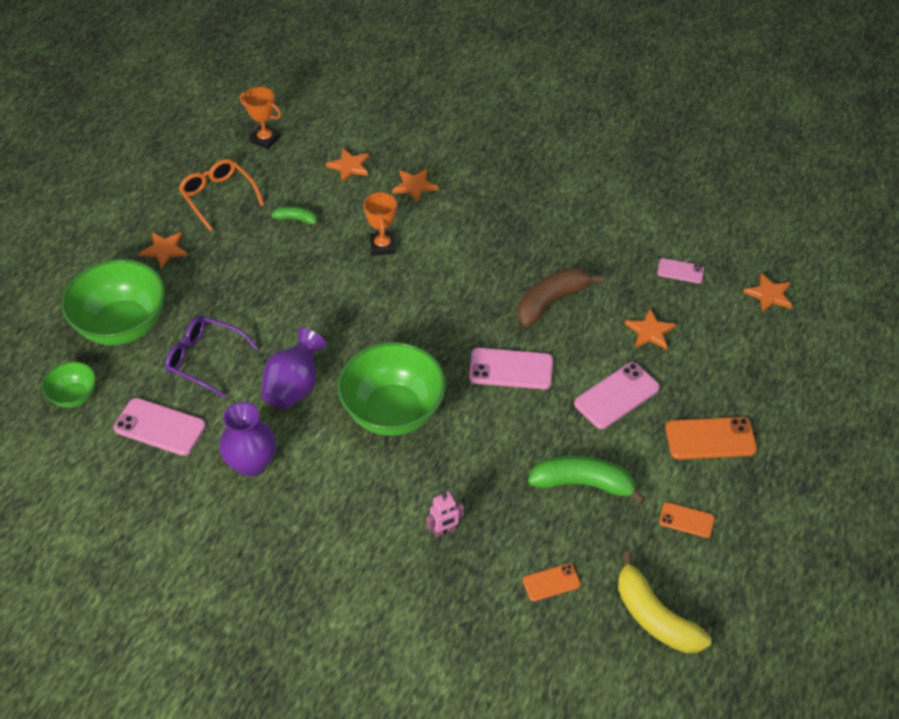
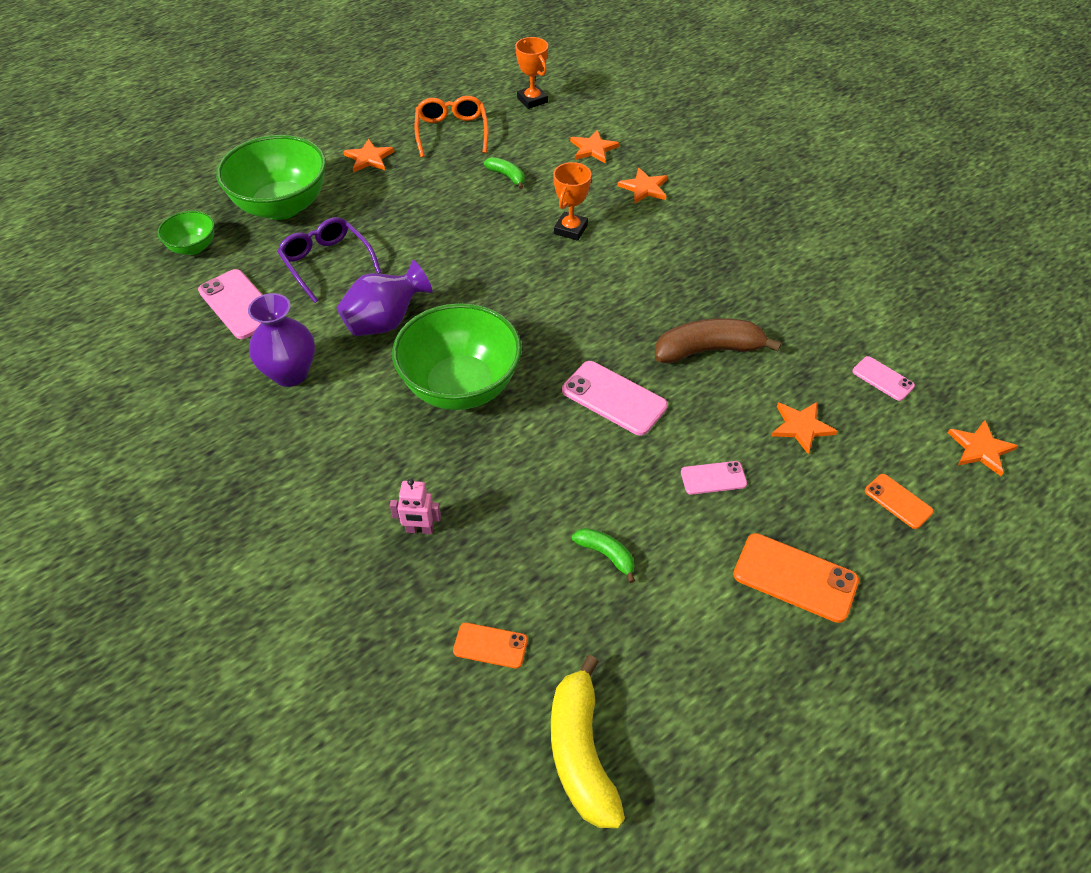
camera: 30 degrees right, 0 degrees up
green banana [528,456,646,504] -> green banana [572,528,635,583], size x0.53
pink phone [574,362,660,429] -> pink phone [681,461,747,495], size x0.58
orange phone [659,502,715,538] -> orange phone moved to [865,474,934,529]

